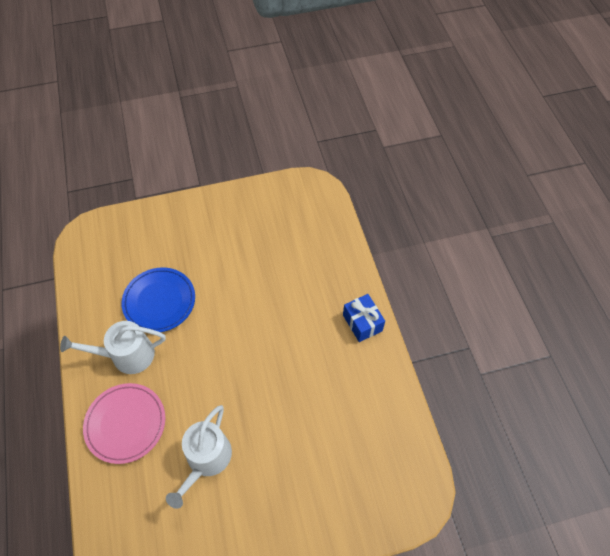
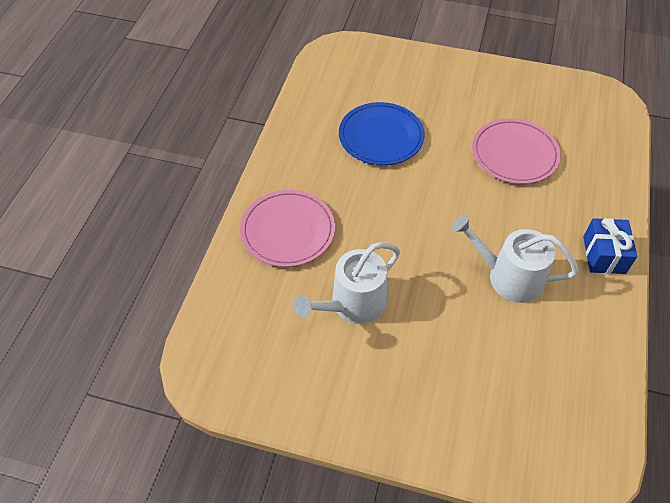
camera: 30 degrees right, 5 degrees down
white watering can [60,321,166,374] -> white watering can moved to [452,215,579,303]
none -> pink plate [472,118,561,184]

